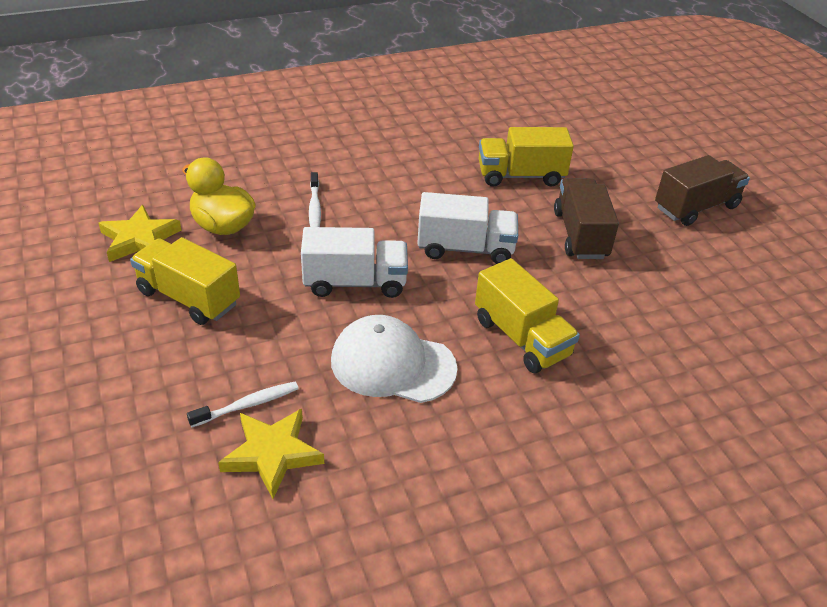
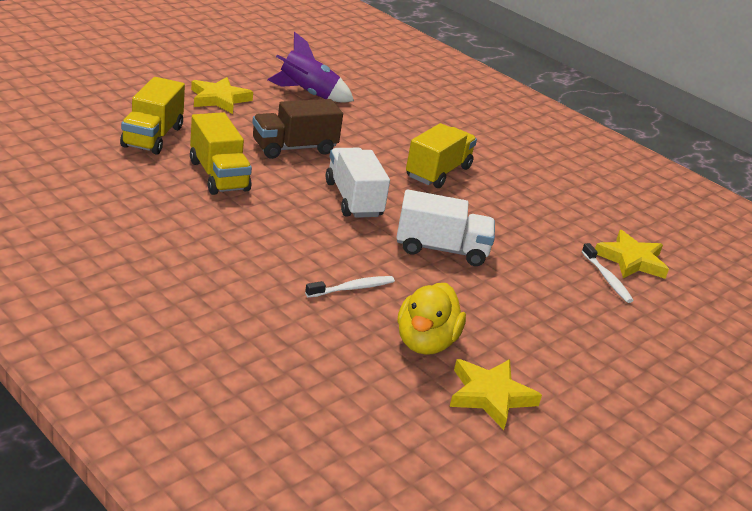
camera: 115 degrees left, 10 degrees down
yellow truck [130,237,240,325] -> yellow truck moved to [120,77,185,155]
white toothbrush [187,382,299,427] -> white toothbrush turned 150 degrees counterclockwise [582,243,634,303]
white truck [301,227,408,298] -> white truck turned 120 degrees clockwise [396,189,495,266]
white cap [331,315,458,403] -> none
brown truck [655,155,750,226] -> yellow star [191,77,253,114]
none -> purple rocket [267,32,354,103]

